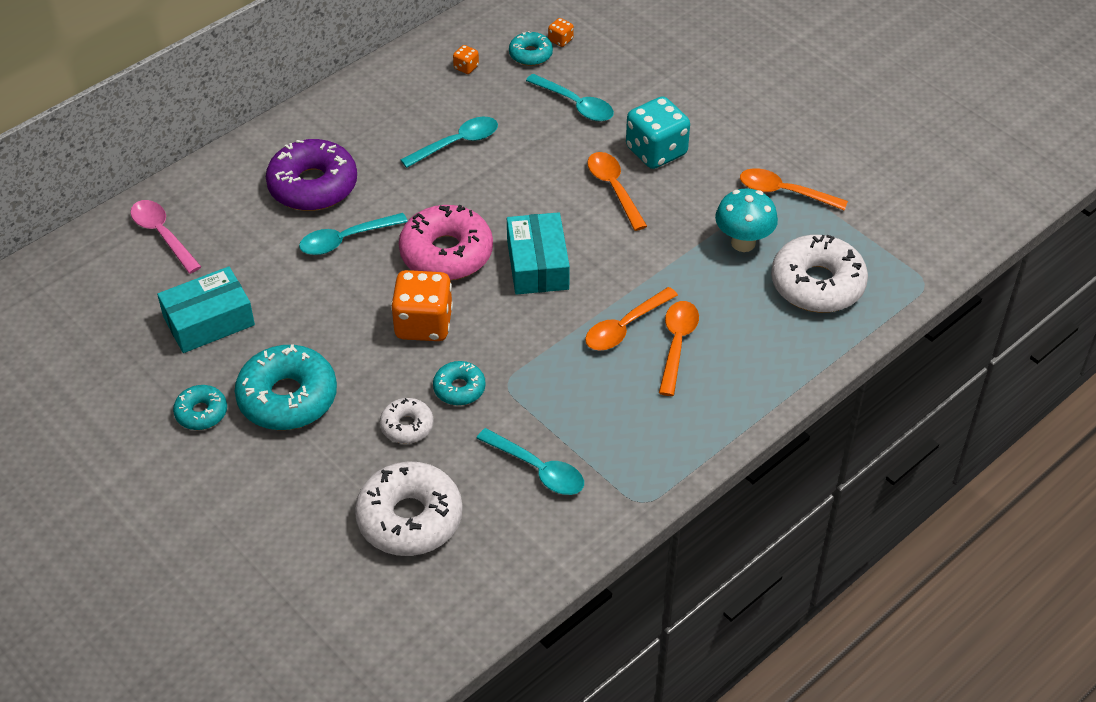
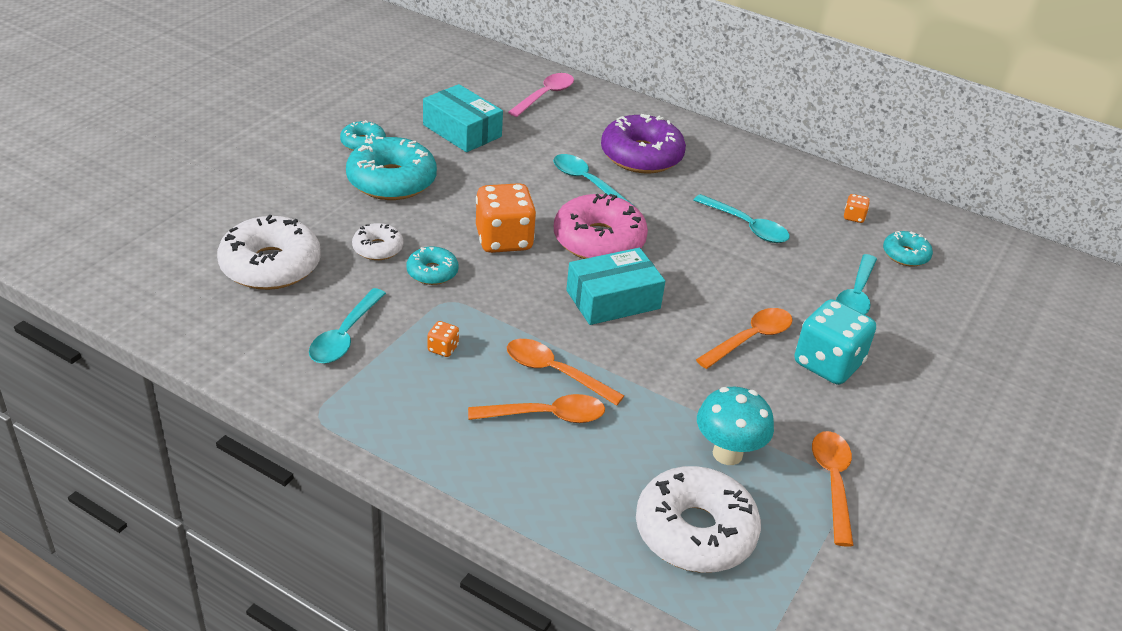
camera: 70 degrees right, 10 degrees down
orange dice [548,18,574,47] -> orange dice moved to [427,321,459,357]

